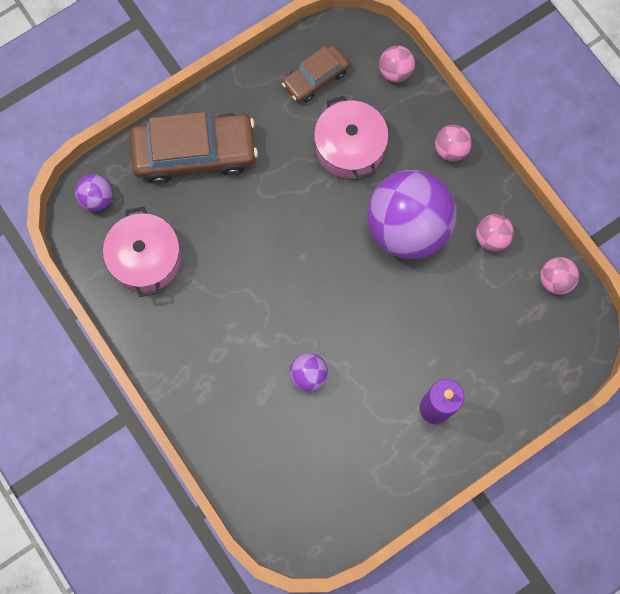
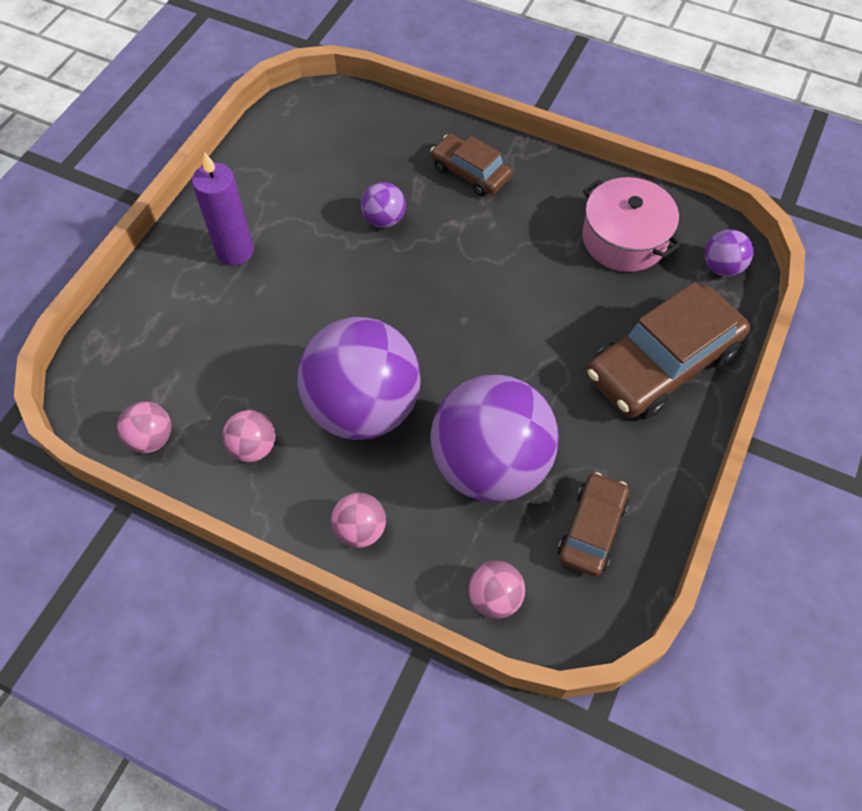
camera: 150 degrees right, 15 degrees down
pink pot [314,95,389,180] -> purple ball [431,375,559,502]
none -> brown car [430,134,512,196]

